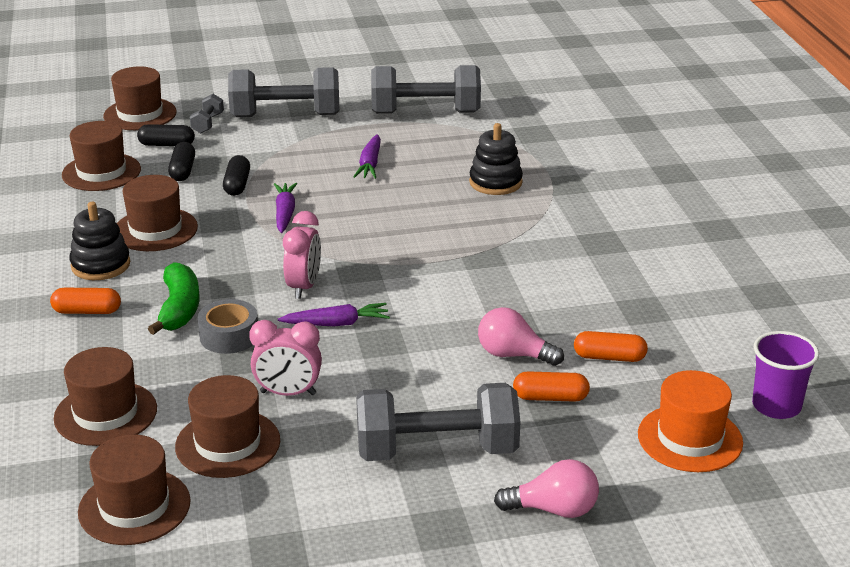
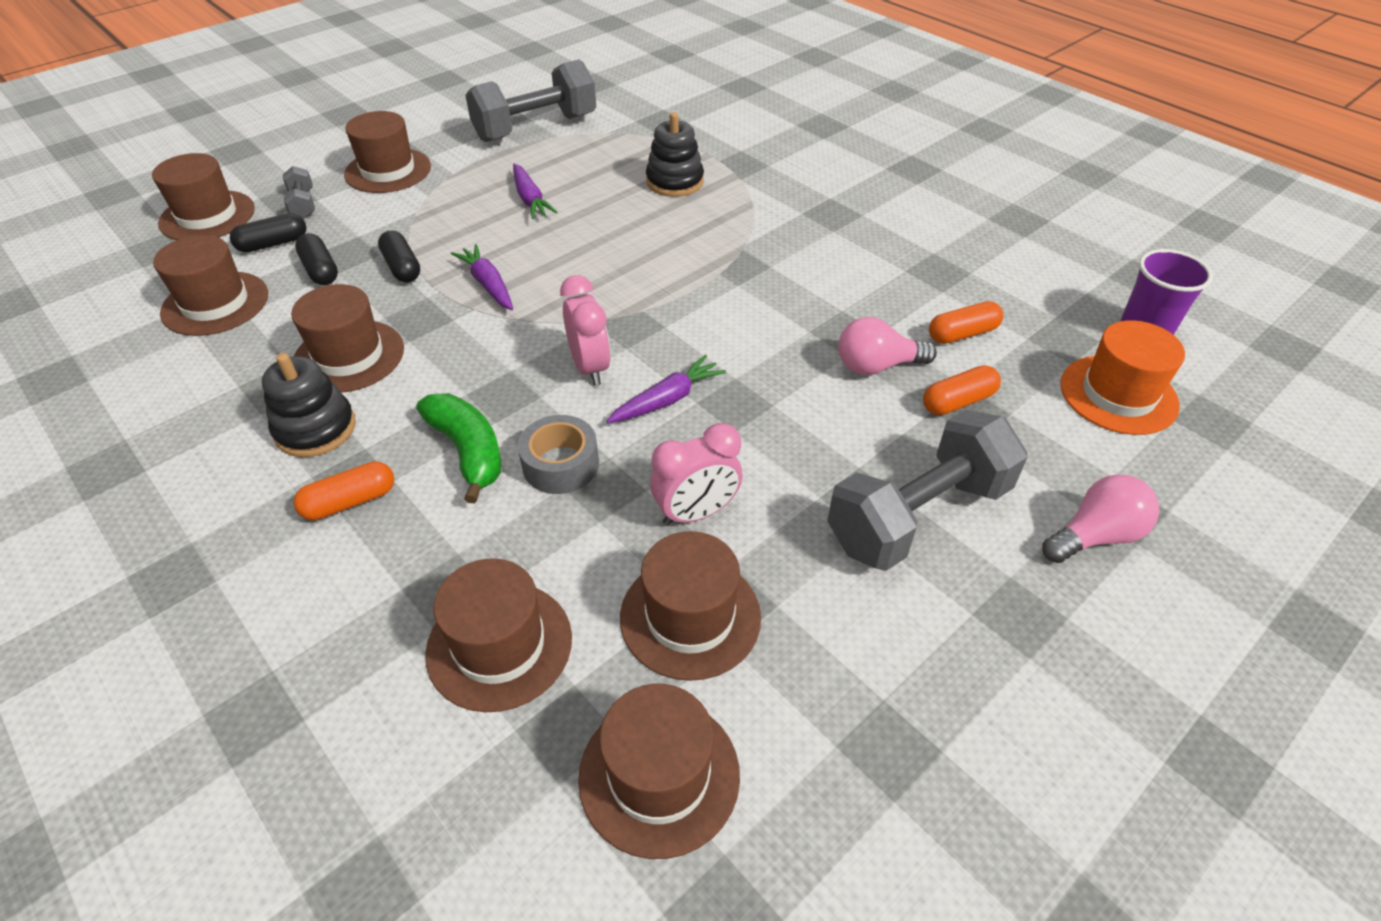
camera: 30 degrees left, 15 degrees up
grey dumbbell [228,67,340,117] -> brown hat [344,111,431,193]

